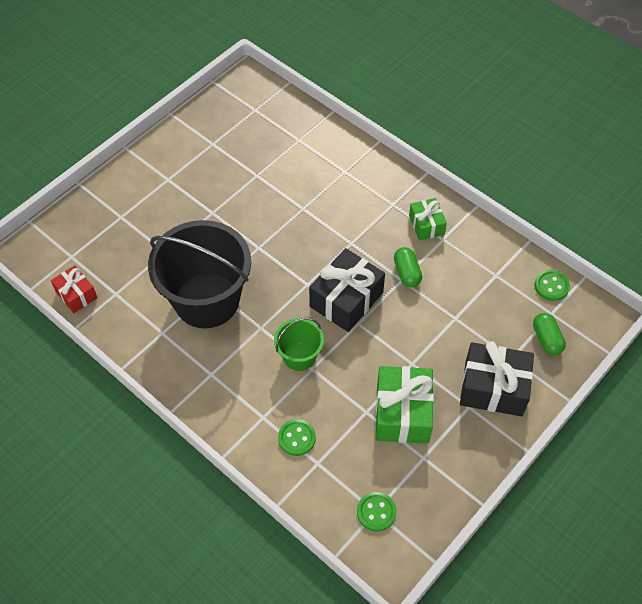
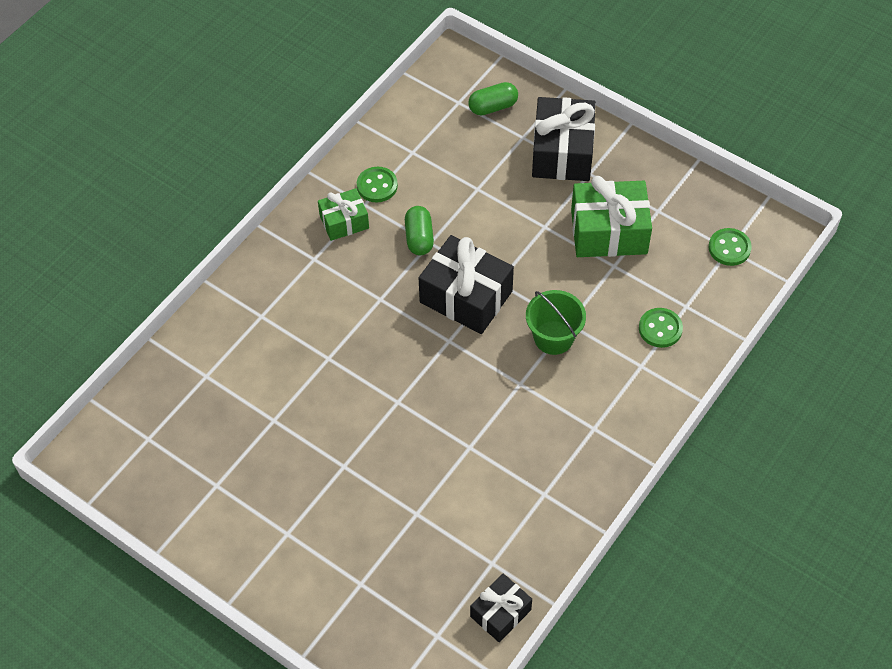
camera: 95 degrees left, 0 degrees up
red gift [51,265,97,313] -> black gift [470,573,532,642]
black bucket [148,220,251,328] -> none
green capsule [394,247,422,287] -> green capsule turned 75 degrees counterclockwise [405,206,434,255]
green button [535,270,570,301] -> green button moved to [357,167,398,202]

